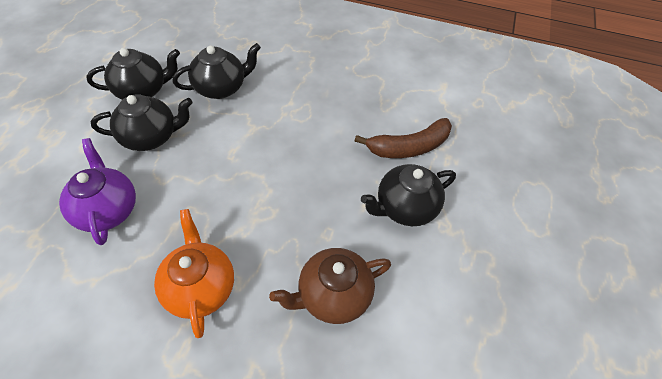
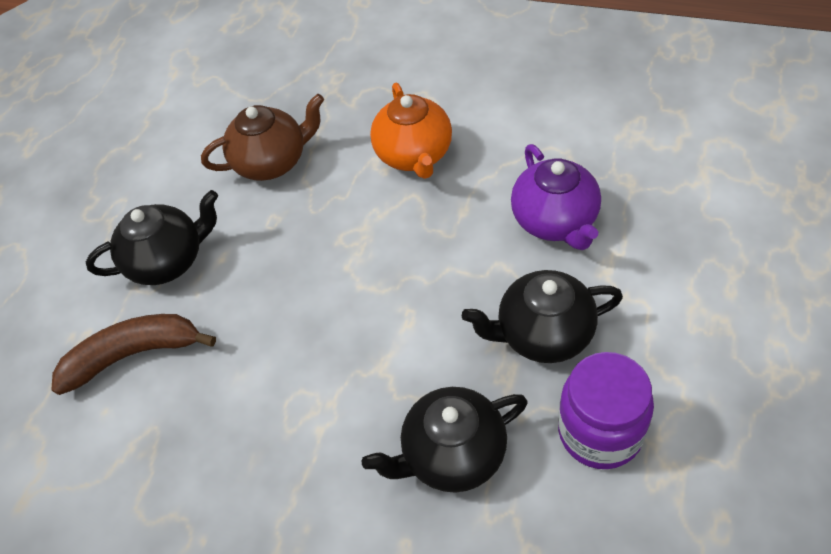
camera: 170 degrees left, 0 degrees up
black teapot [86,48,180,100] -> purple jar [558,352,654,469]

